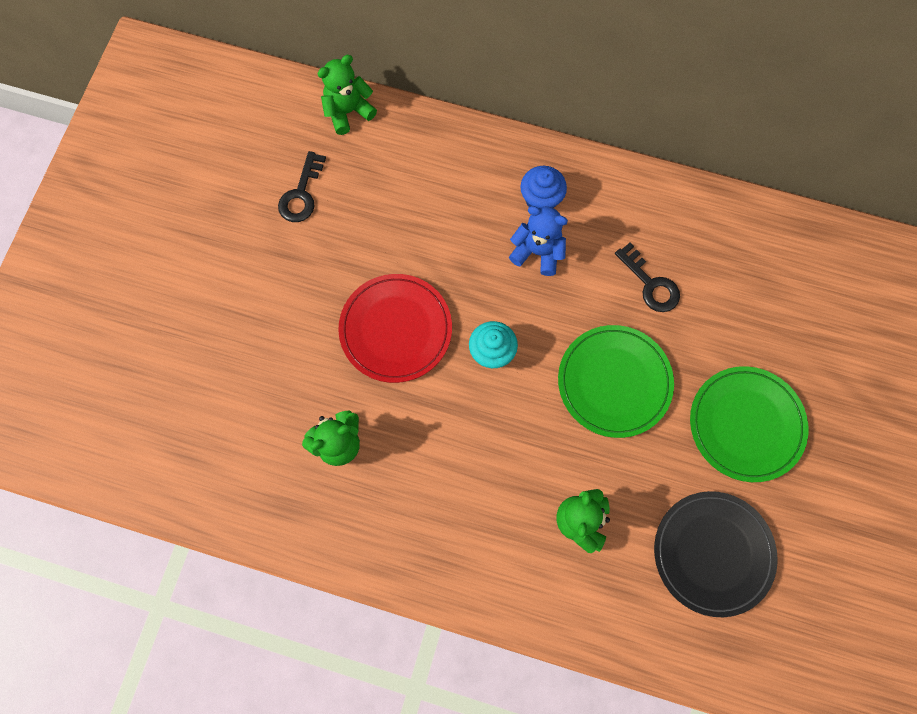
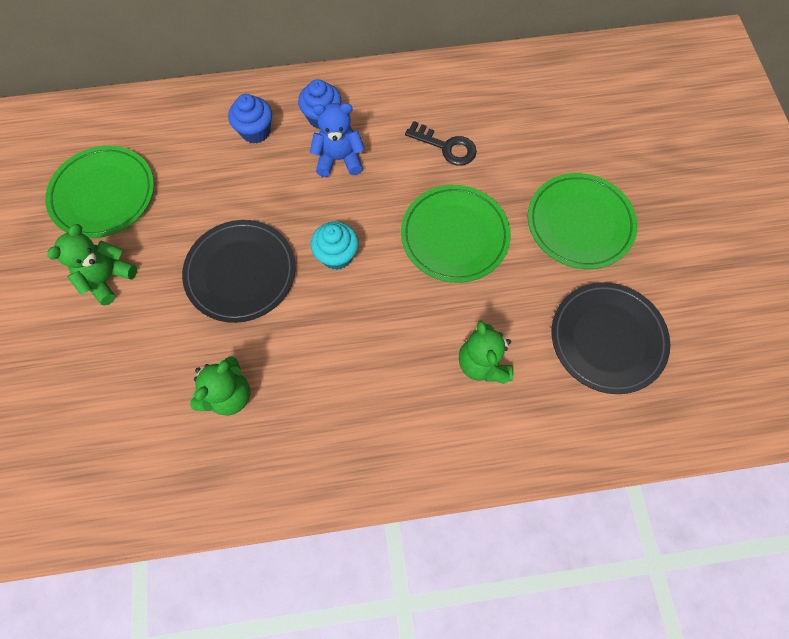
camera: 25 degrees left, 5 degrees down
black key [278,151,326,222] -> green plate [45,146,154,238]
green teddy bear [317,55,377,135] -> green teddy bear moved to [47,224,137,306]
red plate [338,274,452,383] -> black plate [182,220,295,323]
none -> blue cupcake [228,94,272,144]

